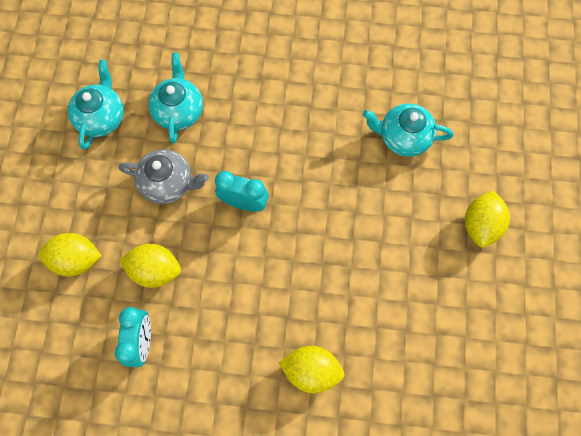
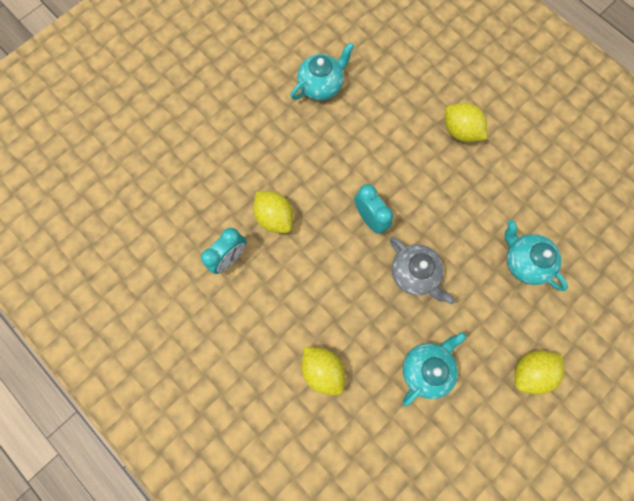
camera: 40 degrees right, 5 degrees up
yellow lemon [38,233,102,277] -> yellow lemon moved to [445,103,487,142]
grey teapot [118,149,209,204] -> grey teapot moved to [390,237,455,304]
turquoise teapot [148,53,203,143] -> turquoise teapot moved to [403,332,467,406]

